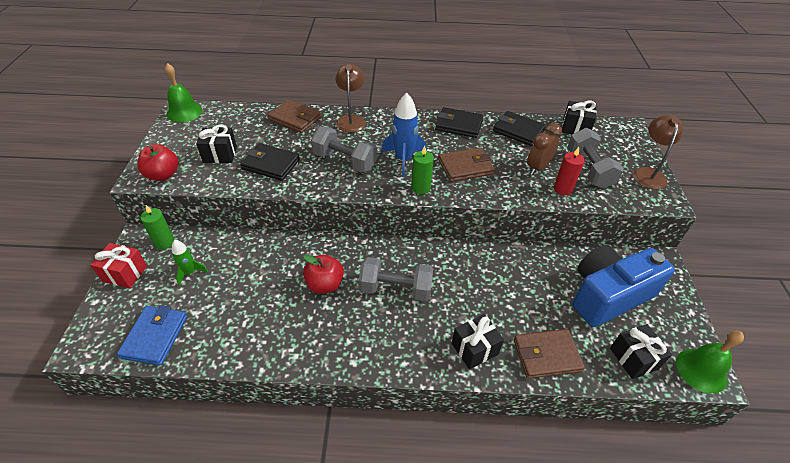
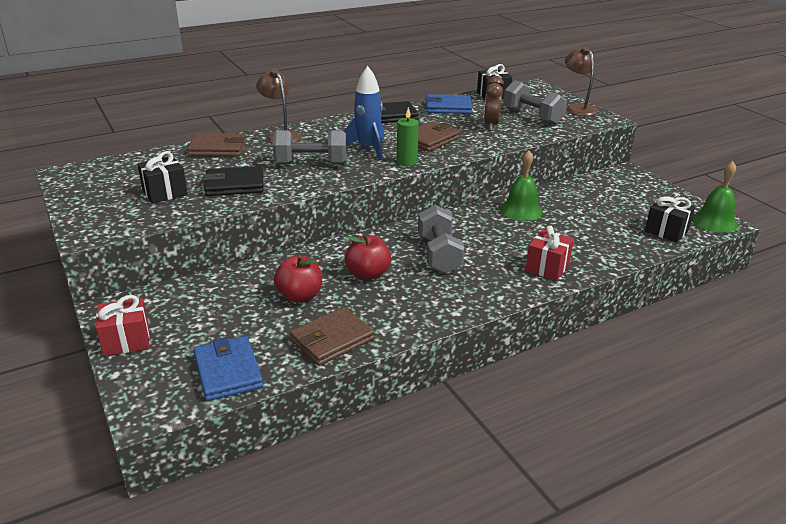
camera: 30 degrees left, 15 degrees down
red apple [137,144,178,181] -> red apple moved to [274,255,322,303]
green candle [140,205,174,250] -> none
green bell [165,63,202,123] -> green bell moved to [500,150,543,221]
green rocket [172,240,208,286] -> none
grey dumbbell [359,257,433,301] -> grey dumbbell turned 75 degrees counterclockwise [418,205,465,274]
black gift [452,314,504,369] -> red gift [525,226,574,281]
black wallet [493,111,546,146] -> blue wallet [425,94,472,114]
brown wallet [514,329,585,379] -> brown wallet moved to [290,307,375,366]
red candle [554,147,585,195] -> none
blue camera [572,245,675,327] -> none

